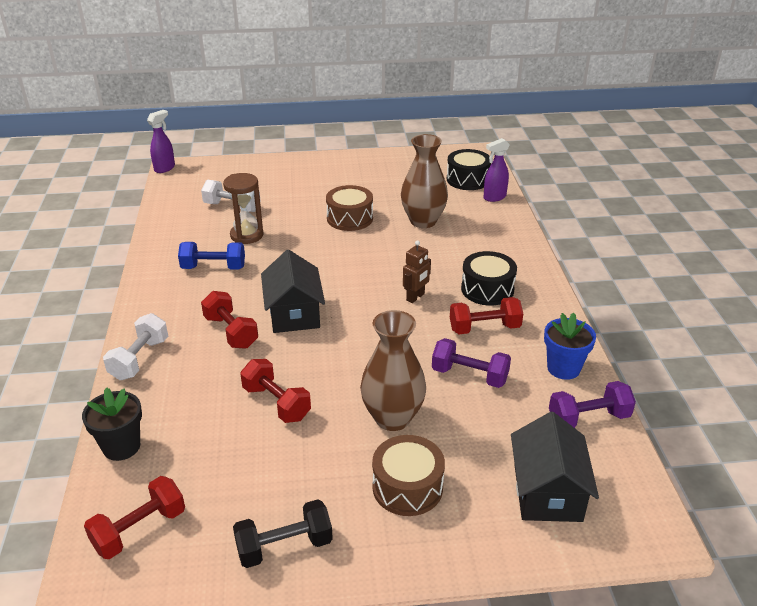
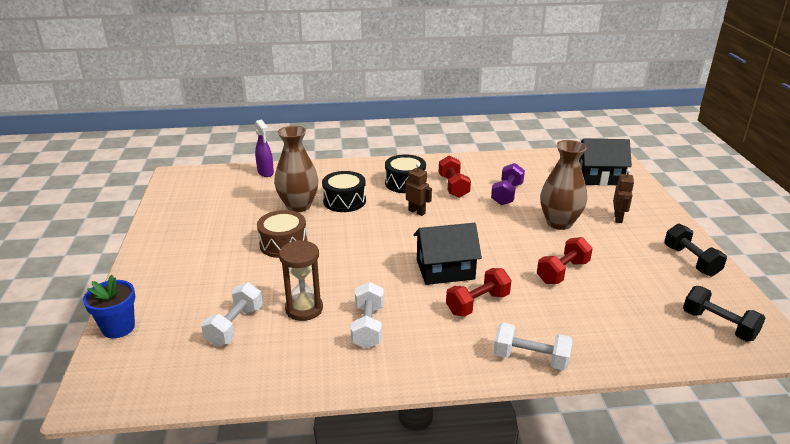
camera: 90 degrees left, 5 degrees down
black flower pot [82,387,142,461] -> none
red dumbbell [84,476,185,559] -> black dumbbell [683,286,765,342]
purple spray bottle [147,110,175,173] -> none
blue dumbbell [178,242,245,270] -> white dumbbell [351,282,384,349]
brown drum [372,435,445,516] -> brown robot [613,169,634,223]
black drum [447,149,491,190] -> black drum moved to [322,171,366,212]
blue flower pot [544,313,596,380] -> blue flower pot moved to [83,275,135,338]
purple dumbbell [549,381,636,428] -> none

